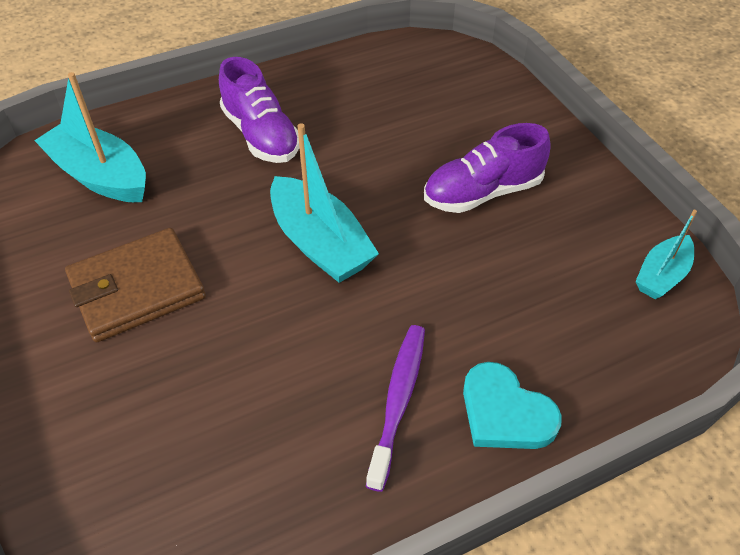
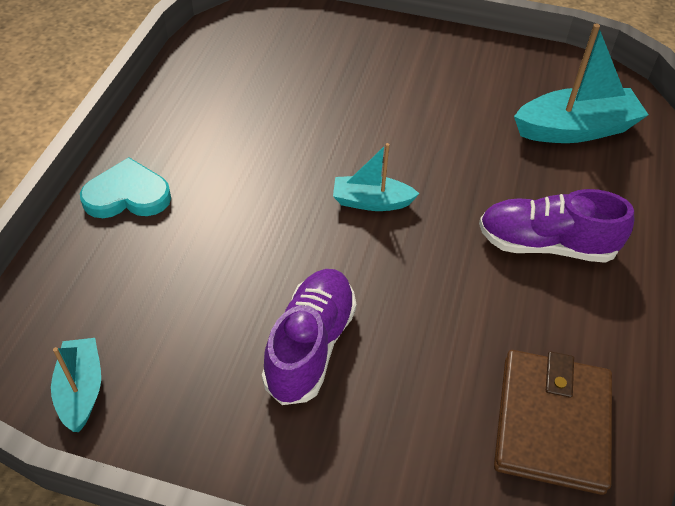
camera: 130 degrees right, 0 degrees up
brown wallet [65,228,206,342] -> brown wallet moved to [494,350,612,495]
turquoise boat [270,124,379,283] -> turquoise boat [333,143,419,211], size x0.59
purple toothbrush [366,325,425,492] -> none

